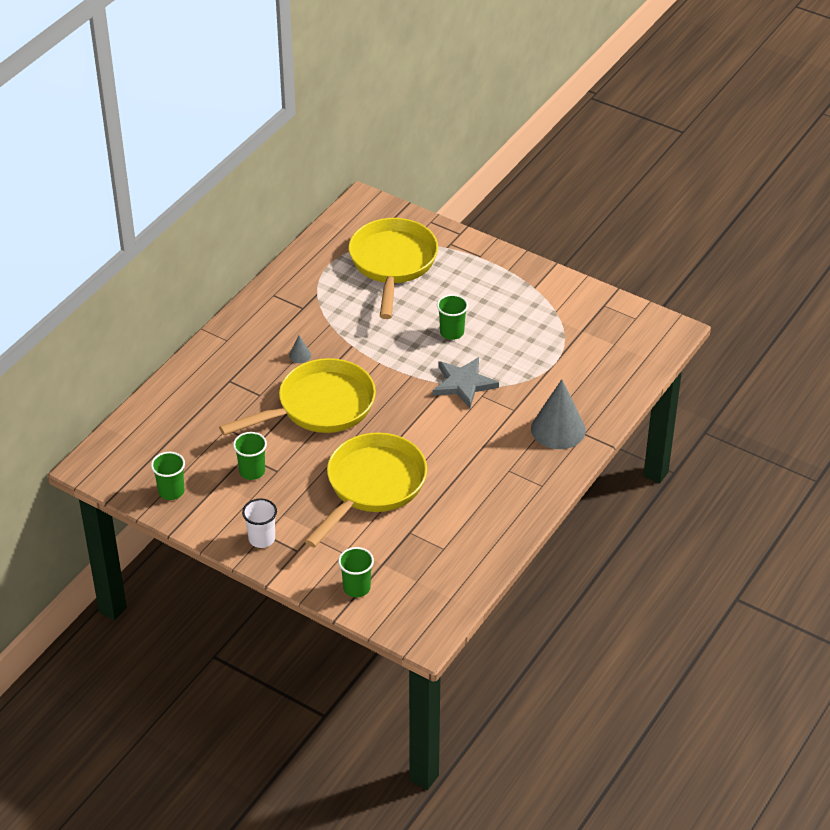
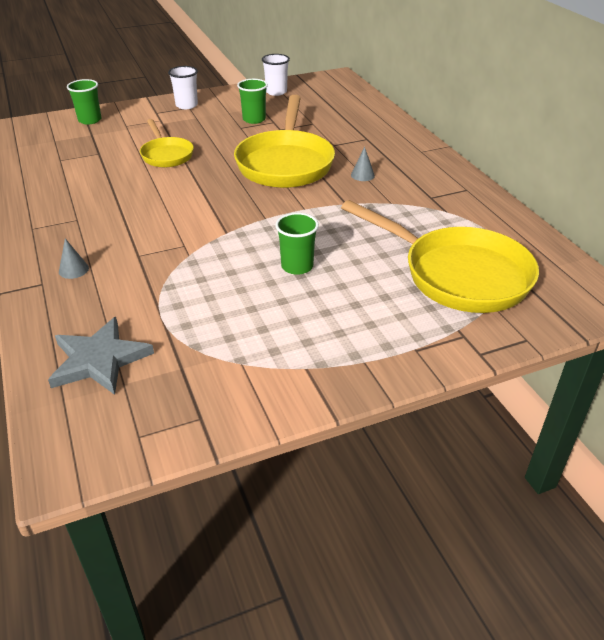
camera: 125 degrees right, 5 degrees down
green cup [151,452,185,500] -> white cup [262,54,290,96]
yellow pan [305,433,427,548] -> yellow pan [140,119,194,167], size x0.55
grey star [432,357,499,408] -> grey star moved to [48,317,154,395]
grey cone [531,379,586,449] -> grey cone [59,239,89,279], size x0.42

